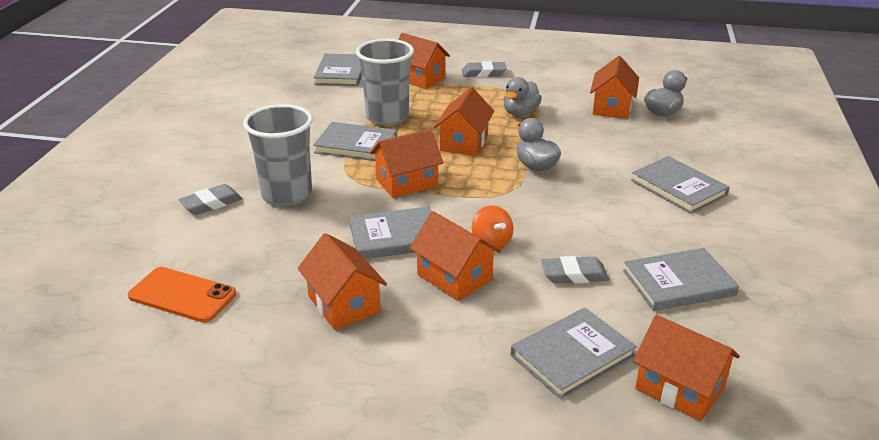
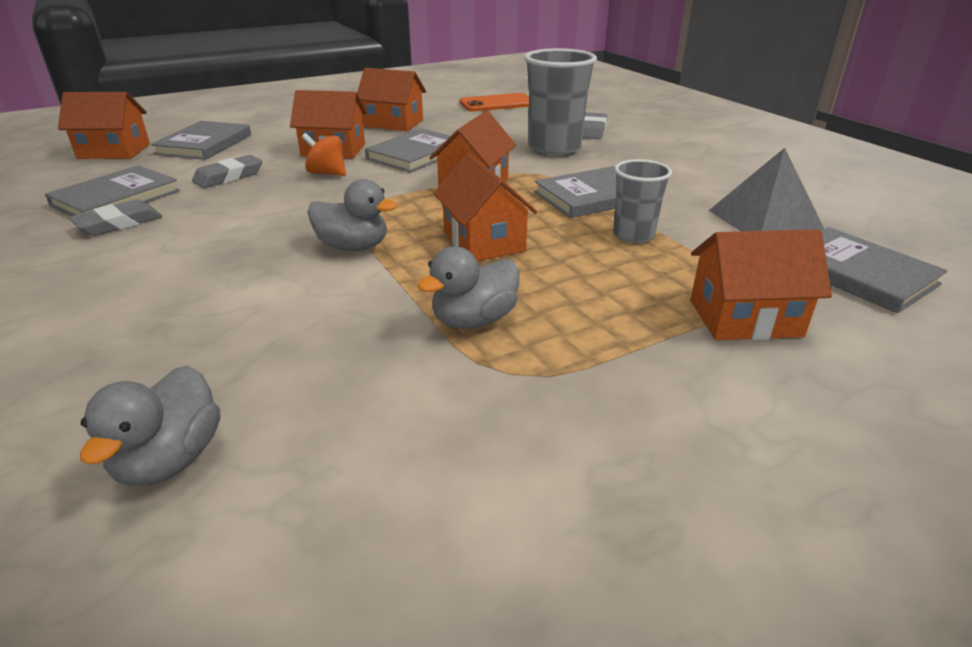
camera: 140 degrees right, 0 degrees up
grey cup [356,39,414,126] -> grey cup [613,159,672,244], size x0.59
grey eraser [462,61,507,77] -> grey eraser moved to [69,199,163,236]
grey duck [504,77,542,116] -> grey duck turned 120 degrees counterclockwise [417,246,519,329]
orange house [590,56,639,119] -> none
grey book [631,156,729,214] -> none
none -> grey pyramid [709,148,824,231]

